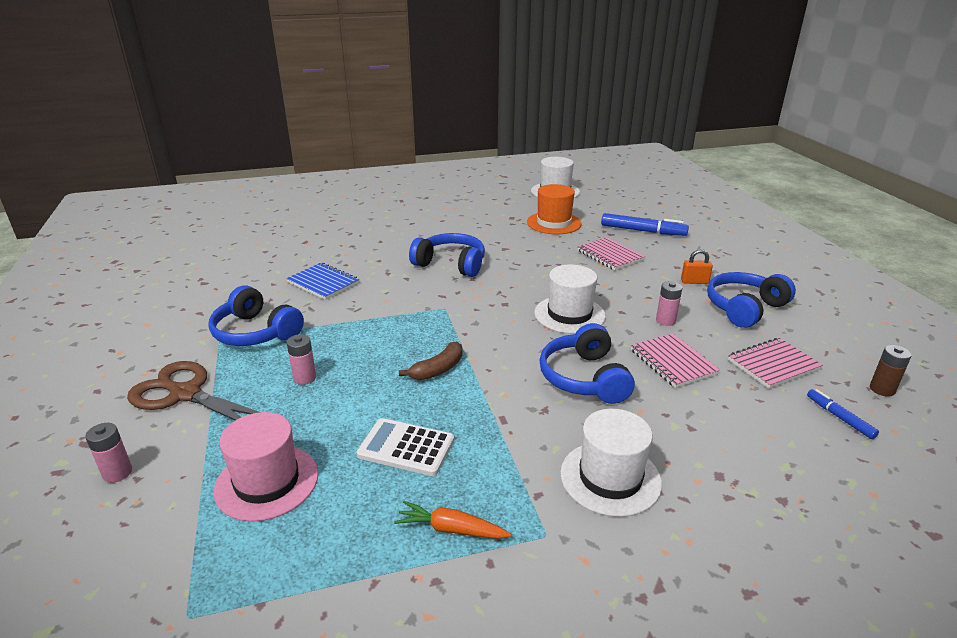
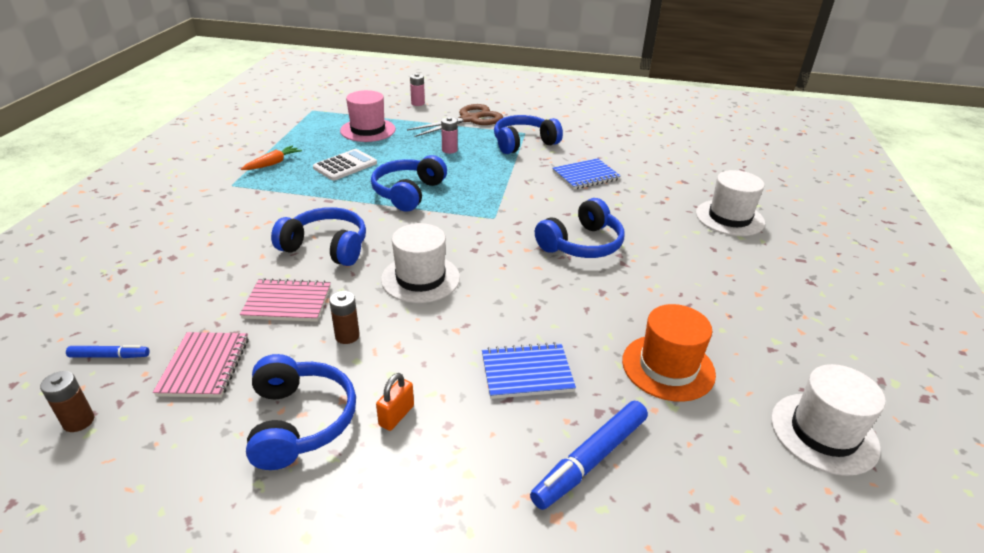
camera: 115 degrees right, 5 degrees up
brown banana [399,341,463,380] -> blue headphones [371,155,447,212]
white hat [560,409,662,517] -> white hat moved to [696,170,765,236]
pink notebook [578,237,645,270] -> blue notebook [482,342,576,399]
pink battery [656,281,682,326] -> brown battery [329,291,360,344]

